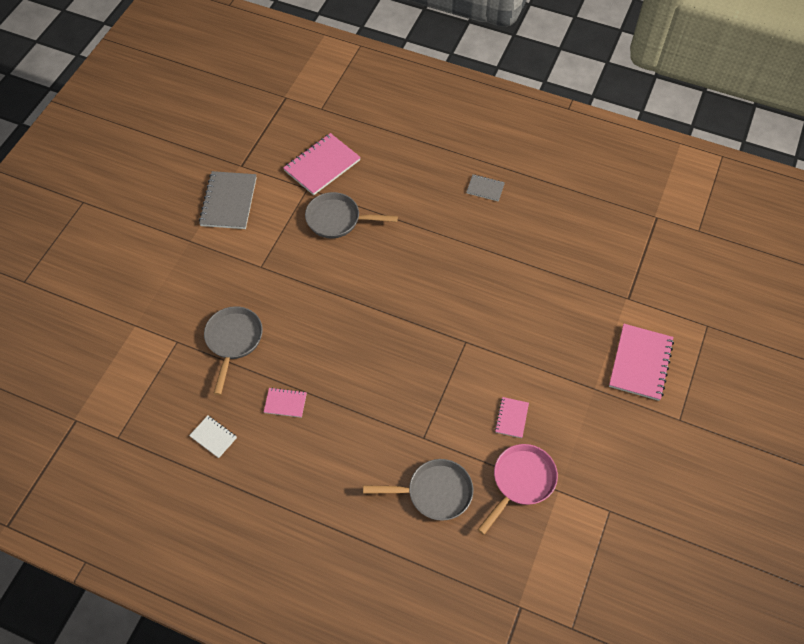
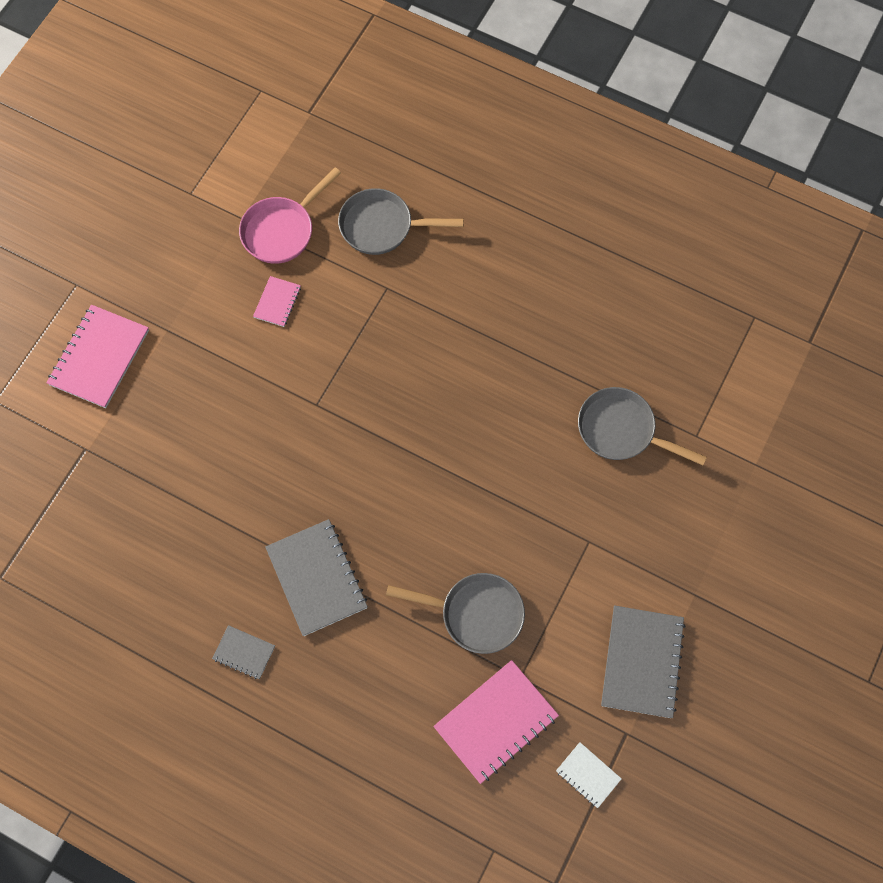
camera: 175 degrees left, 10 degrees up
white notebook [189,416,237,458] -> white notebook moved to [556,742,622,808]
grey pan [204,306,263,395] -> grey pan turned 105 degrees clockwise [578,387,707,465]
pink notebook [264,387,307,418] -> none
none -> grey notebook [265,519,368,636]

